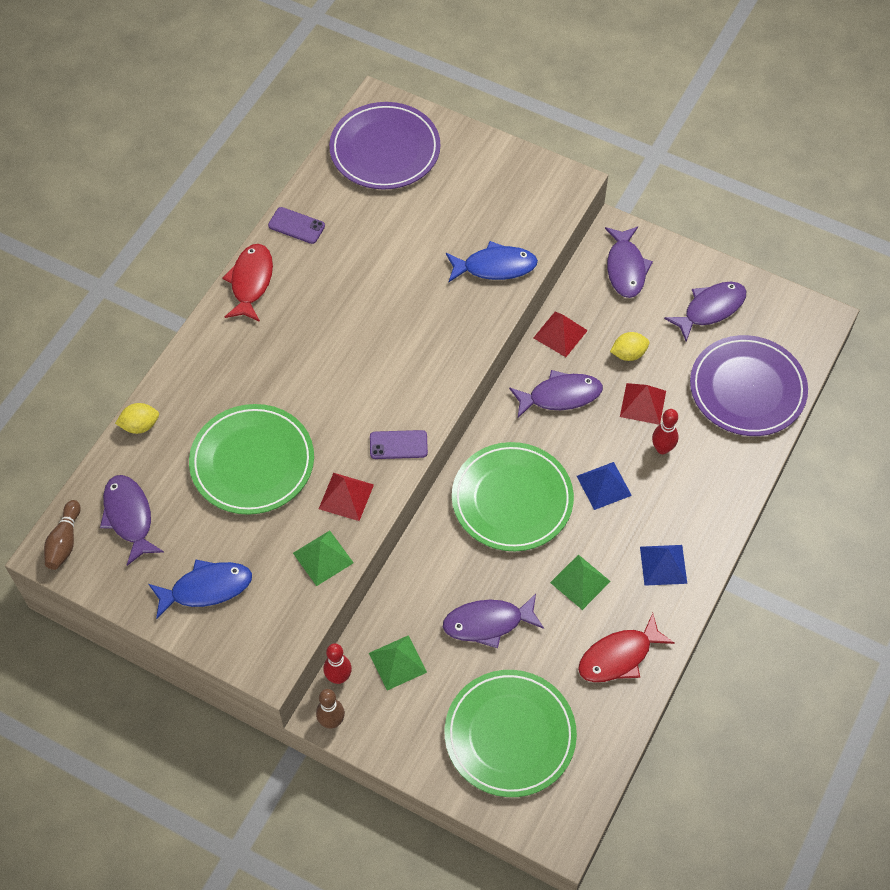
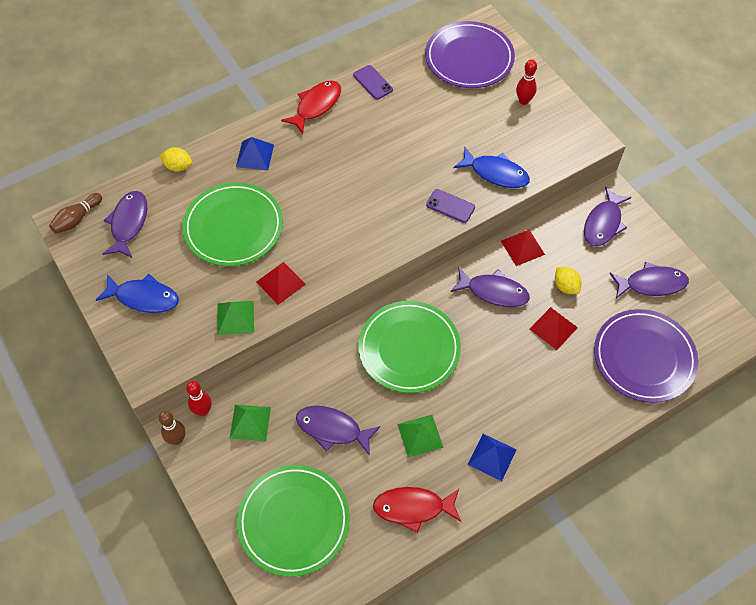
camera: 30 degrees right, 0 degrees up
purple phone [370,430,428,459] -> purple phone moved to [426,189,475,223]
blue pyramid [577,462,632,510] -> blue pyramid moved to [236,137,274,170]
yellow lemon [610,332,649,361] -> yellow lemon turned 45 degrees clockwise [555,267,581,294]
red bowling pin [652,409,679,454] -> red bowling pin moved to [516,59,537,105]

